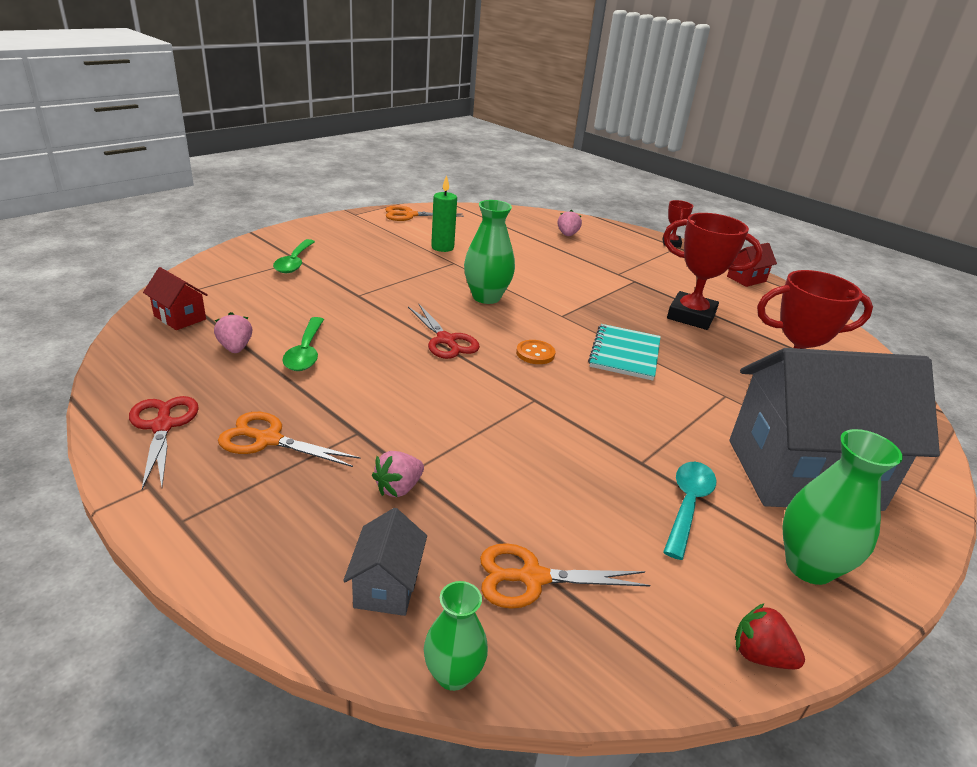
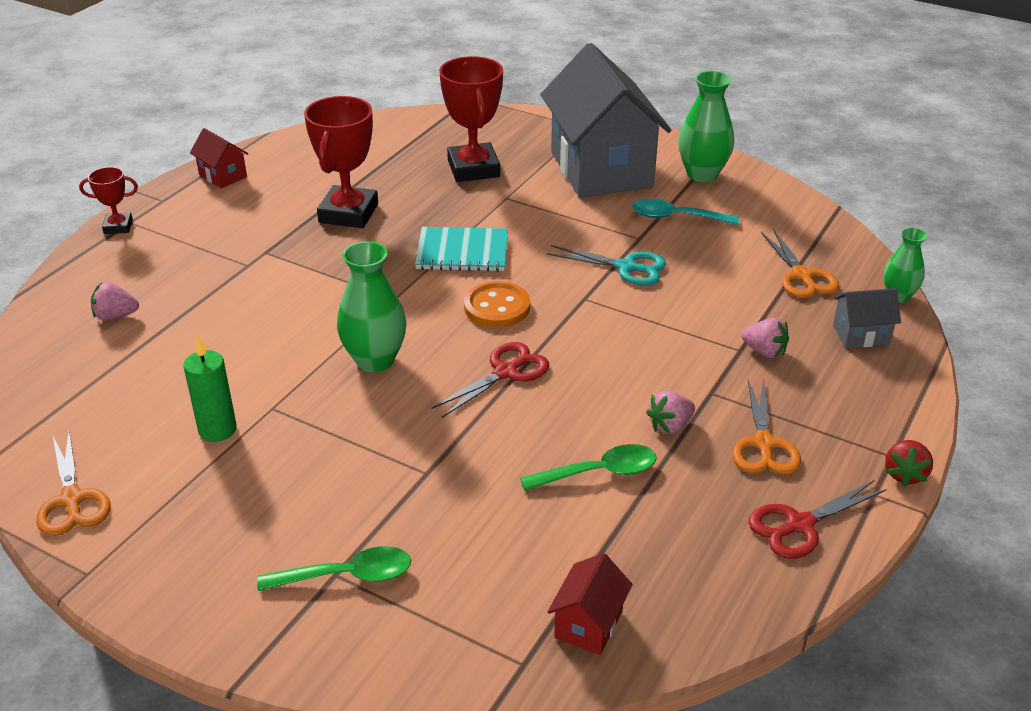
camera: 100 degrees left, 5 degrees up
pink strawberry [214,312,252,353] -> pink strawberry moved to [646,391,695,434]
orange button [516,340,555,364] -> orange button [464,281,530,328], size x1.51
red strawberry [735,603,805,669] -> red strawberry moved to [885,440,933,487]
none -> turquoise scissors [547,245,666,286]

